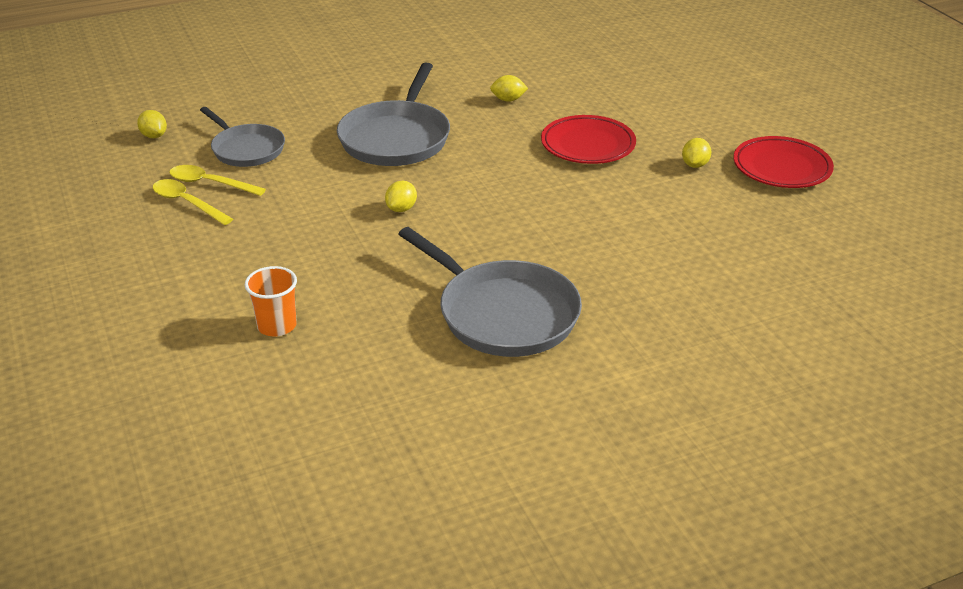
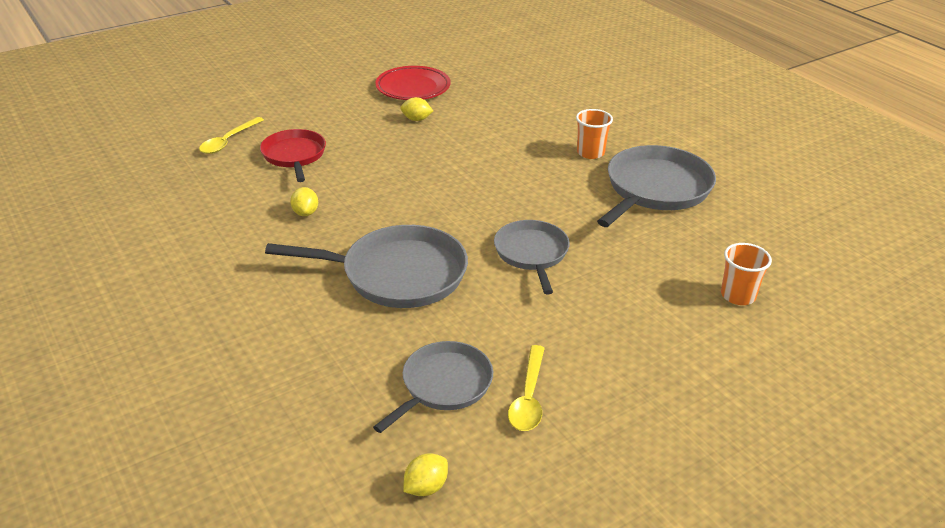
camera: 100 degrees left, 0 degrees up
yellow spoon [153,179,233,225] -> yellow spoon moved to [199,117,264,154]
yellow lemon [385,181,417,212] -> grey pan [494,220,570,294]
red plate [541,115,636,164] -> none
none -> red pan [260,129,326,182]
none -> orange cup [576,109,613,159]

